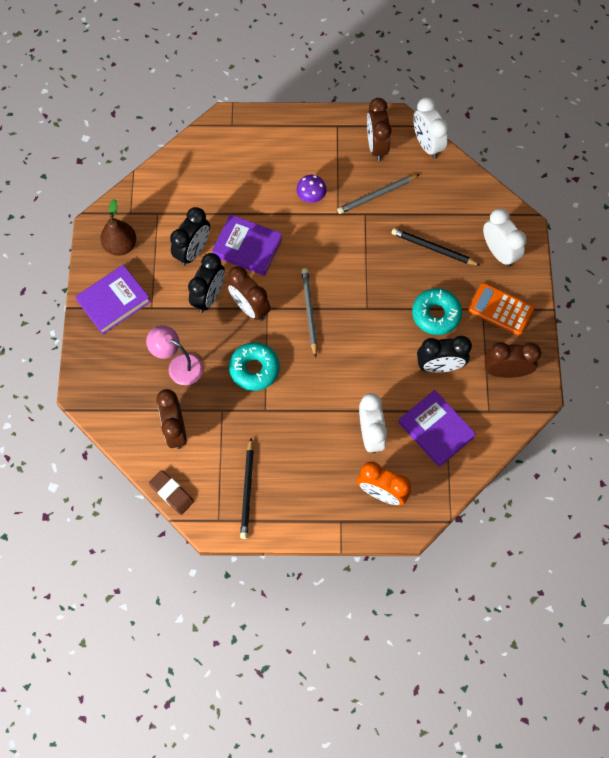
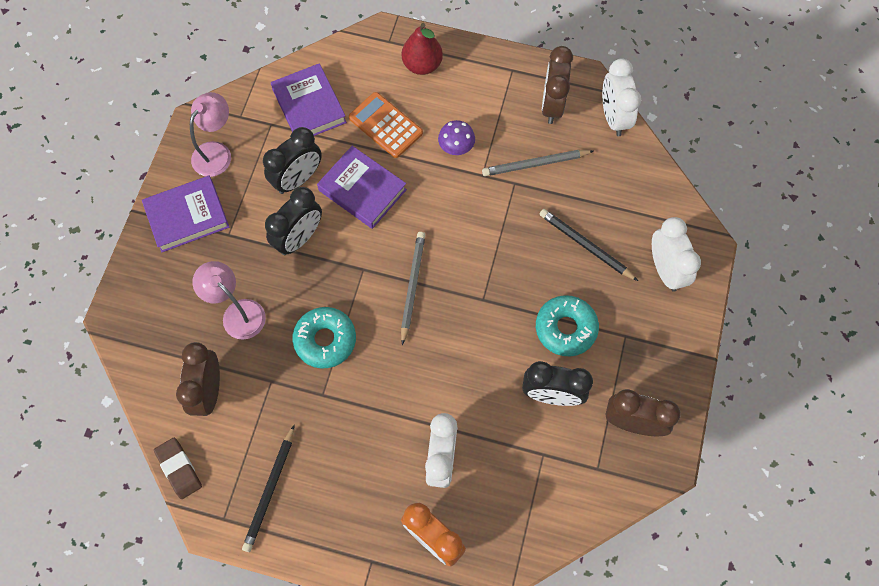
camera: 15 degrees right, 0 degrees up
brown pear [100,199,136,256] -> pink lamp [190,92,231,177]
brown clock [227,266,271,321] -> none
purple book [398,390,476,467] -> purple book moved to [271,63,347,136]
orange calculator [468,283,534,335] -> orange calculator moved to [349,92,423,158]
none -> red pear [402,23,443,75]

